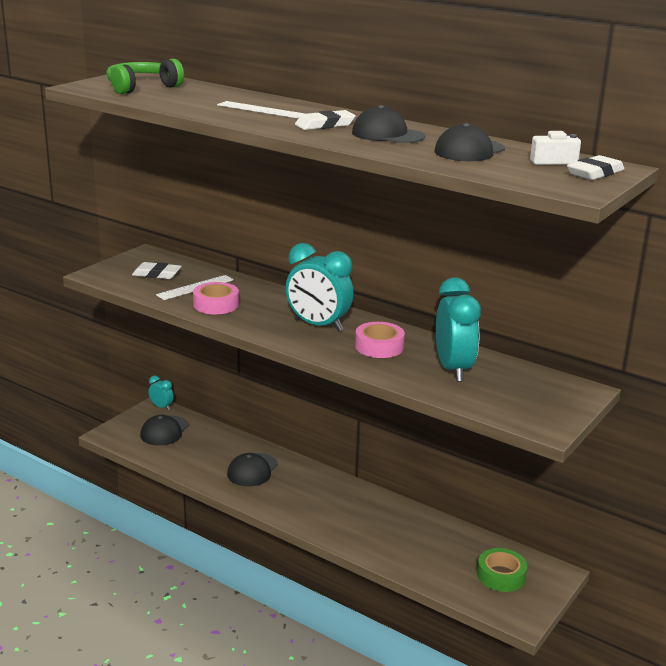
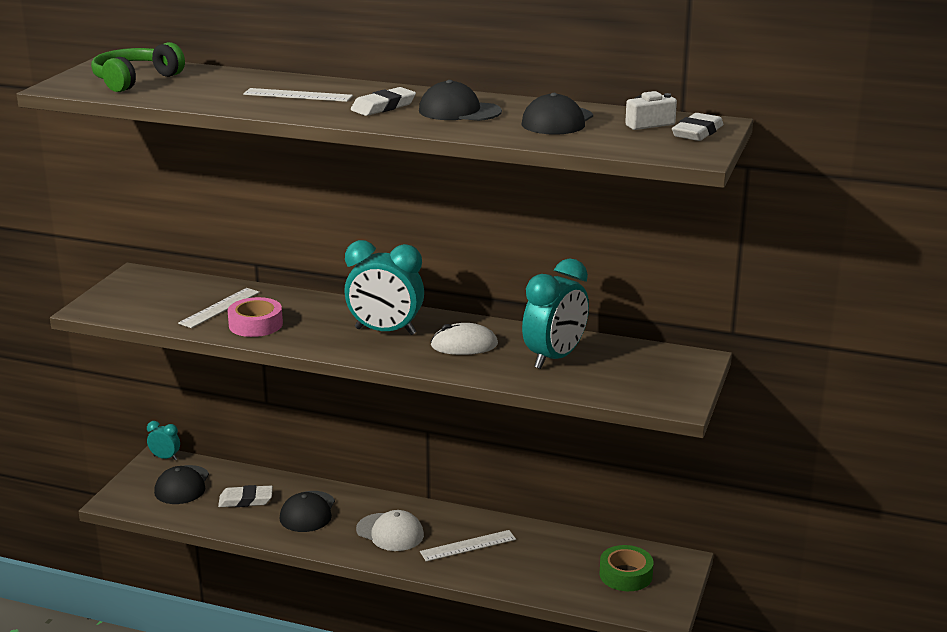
camera: 15 degrees left, 0 degrees up
white eraser [132,262,182,279] -> white eraser moved to [218,485,273,507]
pink tape [355,322,405,358] -> white mouse [430,323,498,355]
turquoise clock [436,277,481,382] -> turquoise clock turned 60 degrees clockwise [522,258,589,369]
none -> white cap [356,510,424,551]
none -> white ruler [420,530,516,562]

